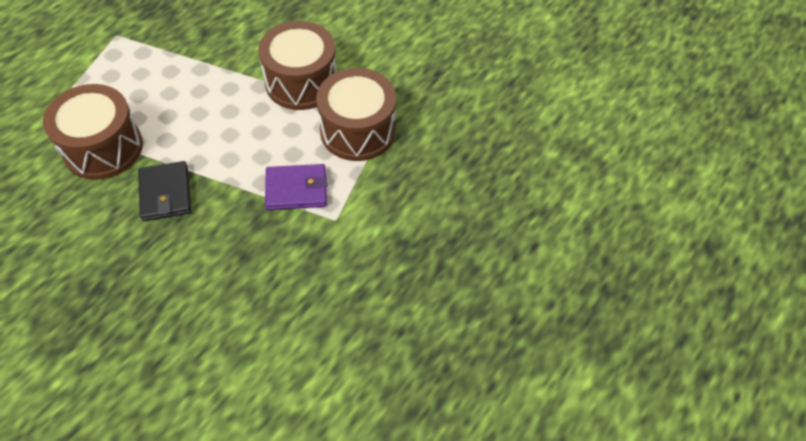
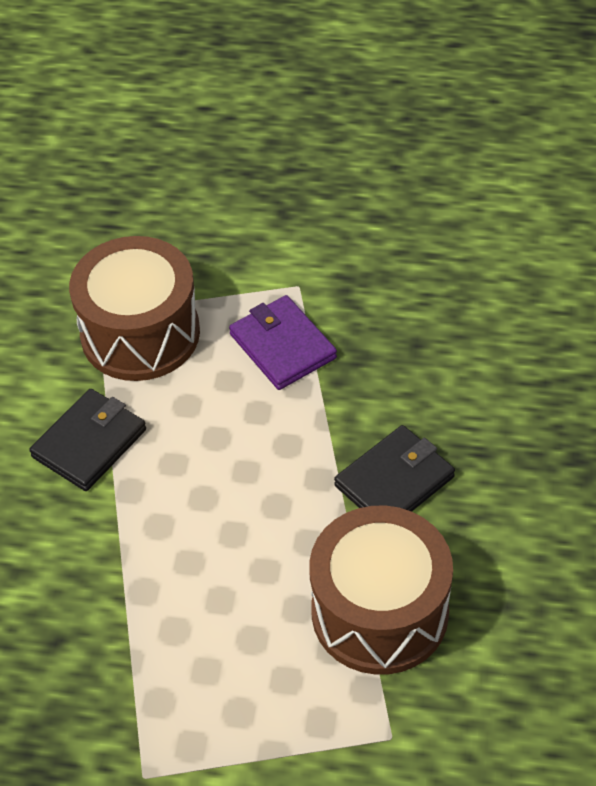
camera: 115 degrees left, 5 degrees down
brown drum [258,21,337,110] -> black wallet [29,389,146,491]

